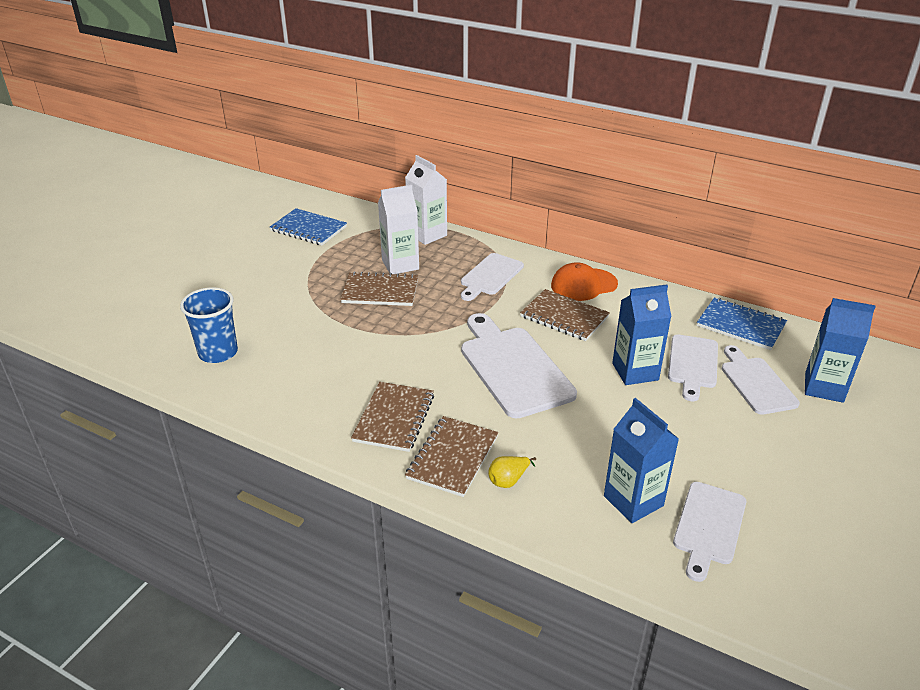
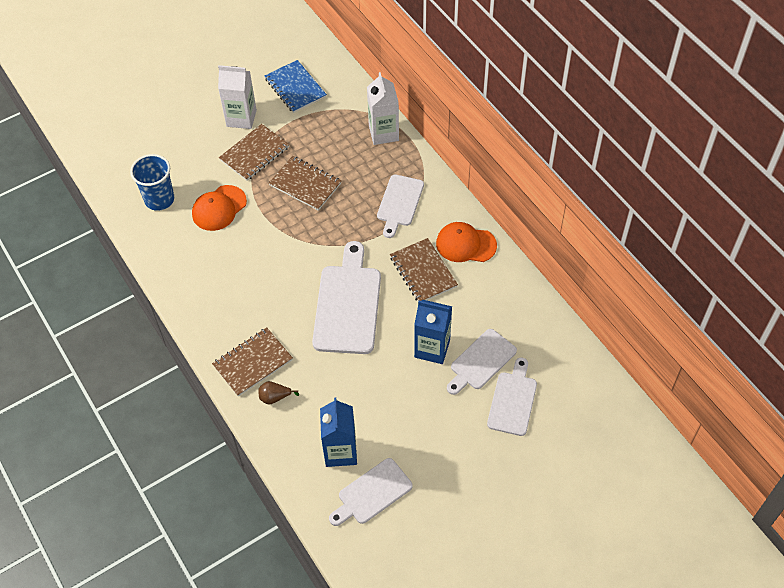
camera: 30 degrees right, 20 degrees up
brown notebook [351,382,434,452] -> brown notebook moved to [219,124,289,181]
white carton [378,185,419,274] -> white carton moved to [218,65,257,129]
white cutting board [461,253,524,301] -> white cutting board turned 45 degrees counterclockwise [377,174,424,238]
yellow pear [488,456,536,488] -> brown pear [259,381,299,404]
blue notebook [697,297,787,350] -> none
blue carton [805,298,876,403] -> none
none -> orange cap [192,185,247,231]

